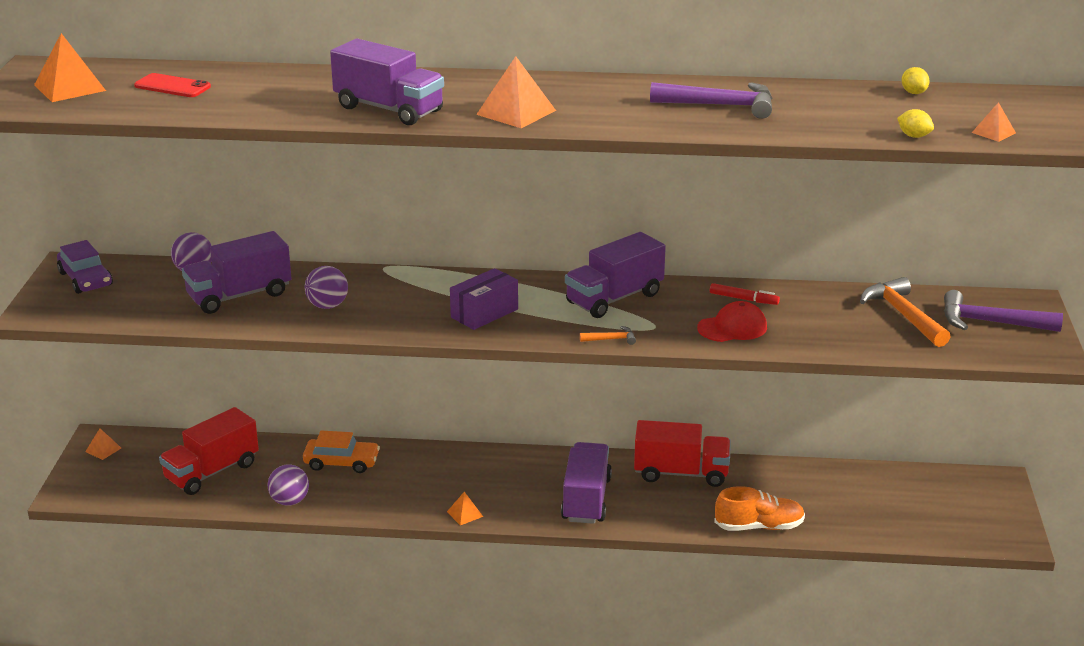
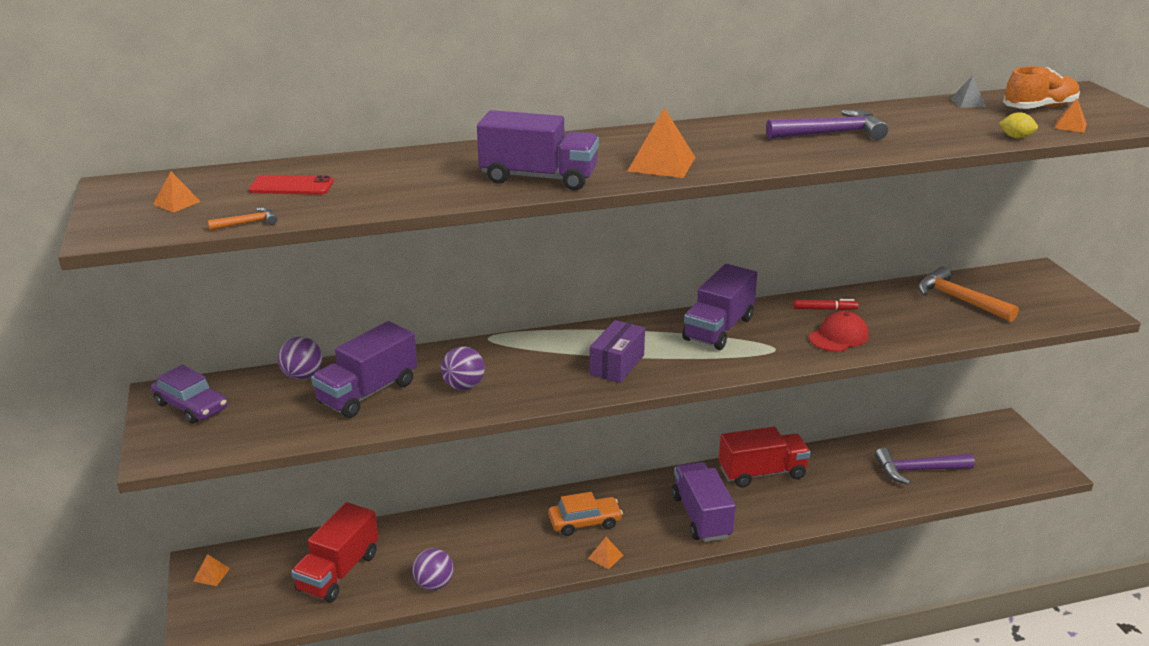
camera: 20 degrees left, 0 degrees up
orange pyramid [34,33,106,102] -> orange pyramid [153,172,201,212], size x0.54
orange car [303,430,380,473] -> orange car moved to [548,492,623,536]
orange hammer [580,326,636,345] -> orange hammer moved to [208,207,277,231]
orange shoe [714,486,805,531] -> orange shoe moved to [1003,66,1080,109]
yellow lemon [901,67,930,94] -> grey pyramid [950,76,986,108]
purple hammer [944,290,1063,332] -> purple hammer moved to [875,448,975,485]

